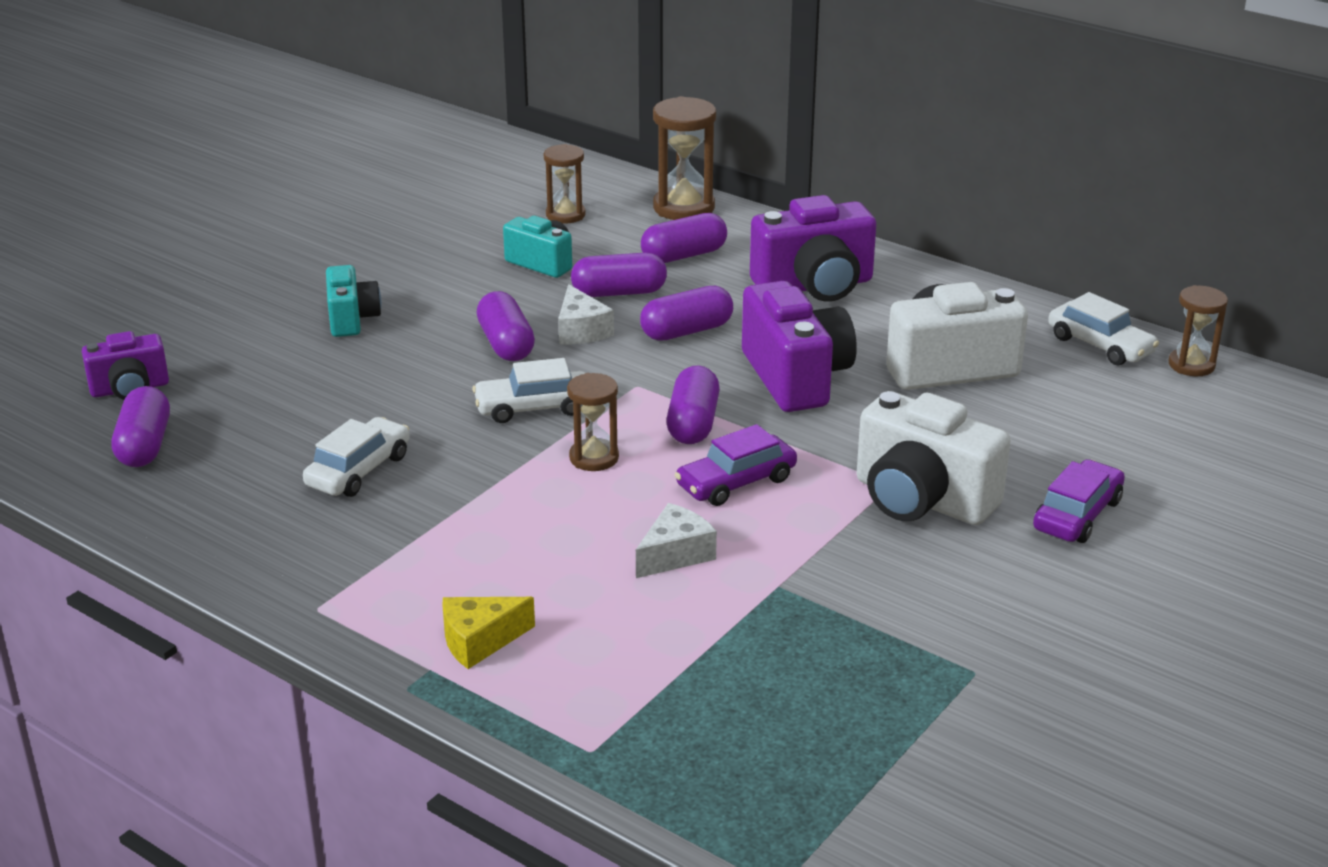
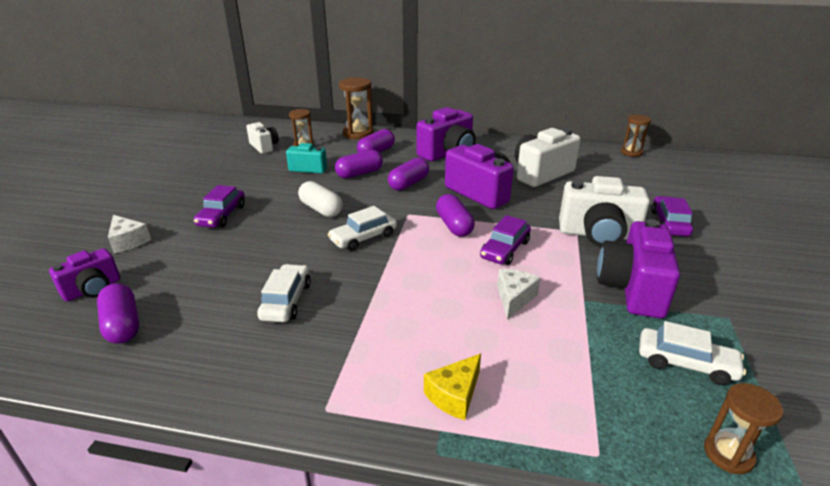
camera: 25 degrees left, 0 degrees up
turquoise camera [326,265,382,337] -> purple car [194,185,245,228]
purple capsule [476,291,535,361] -> white capsule [298,181,343,217]
white cheese [558,284,614,344] -> white cheese moved to [108,215,151,253]
brown hourglass [567,373,619,471] -> brown hourglass moved to [704,383,783,474]
white car [1048,292,1159,365] -> white car moved to [639,321,746,385]
none -> white camera [246,122,279,154]
none -> purple camera [597,219,680,318]

